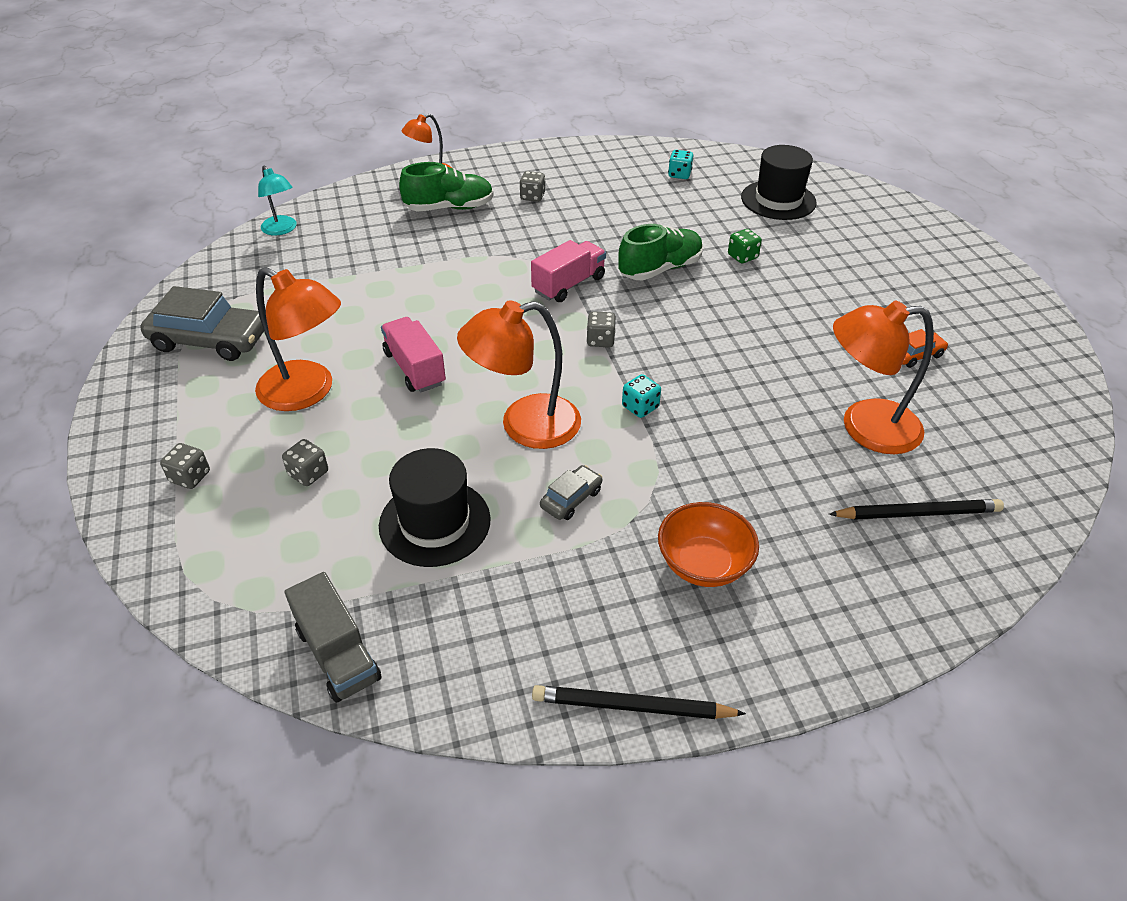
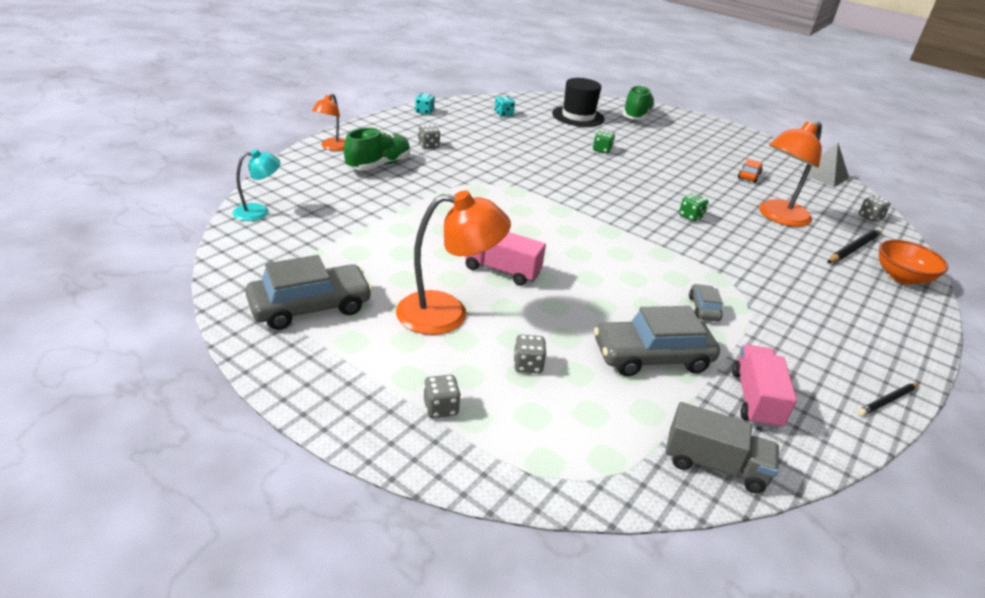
camera: 40 degrees left, 10 degrees down
turquoise lamp [258,166,297,236] -> turquoise lamp turned 45 degrees counterclockwise [232,149,281,221]
black hat [379,448,491,567] -> grey car [594,306,720,376]
orange lamp [457,300,581,449] -> none
pink truck [531,240,606,302] -> pink truck moved to [732,345,797,429]
black pencil [532,685,746,719] -> black pencil [857,383,919,416], size x0.65
grey dice [586,311,616,347] -> grey dice moved to [859,196,891,222]
green shoe [618,224,703,280] -> green shoe moved to [623,86,655,120]
turquoise dice [622,374,661,418] -> turquoise dice moved to [415,93,435,115]
orange bowl [658,502,759,587] -> orange bowl moved to [879,240,948,285]
none -> green dice [679,193,709,221]
none -> grey pyramid [800,142,849,187]

